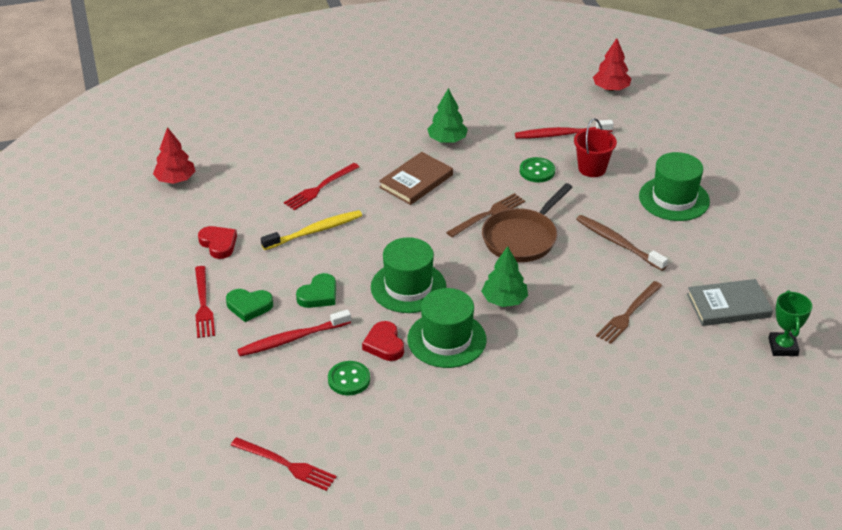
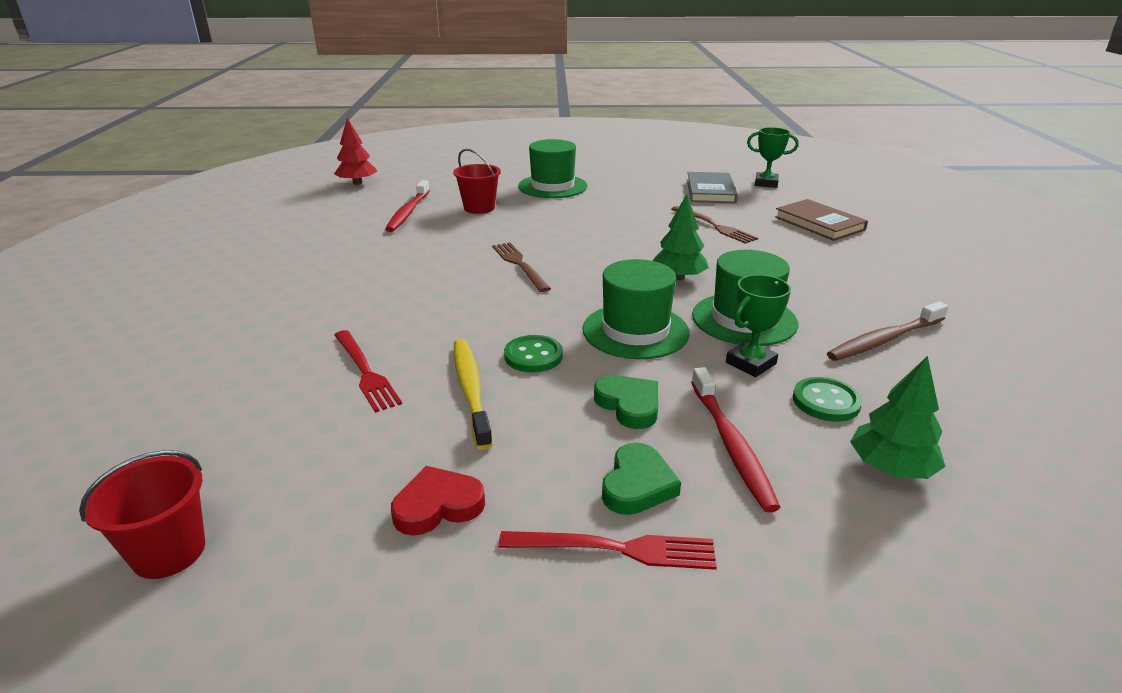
camera: 75 degrees left, 10 degrees down
red tree [153,127,195,184] -> red bucket [79,450,205,579]
red fork [231,437,337,491] -> none
red heart [362,321,404,361] -> green trophy [726,275,791,377]
brown book [379,152,453,205] -> brown book moved to [775,199,868,241]
green tree [427,88,468,143] -> green tree moved to [850,356,946,479]
brown pan [482,183,573,262] -> none
green button [520,157,555,182] -> green button moved to [504,335,563,372]
brown toothbrush [576,215,668,271] -> brown toothbrush moved to [827,301,948,361]

